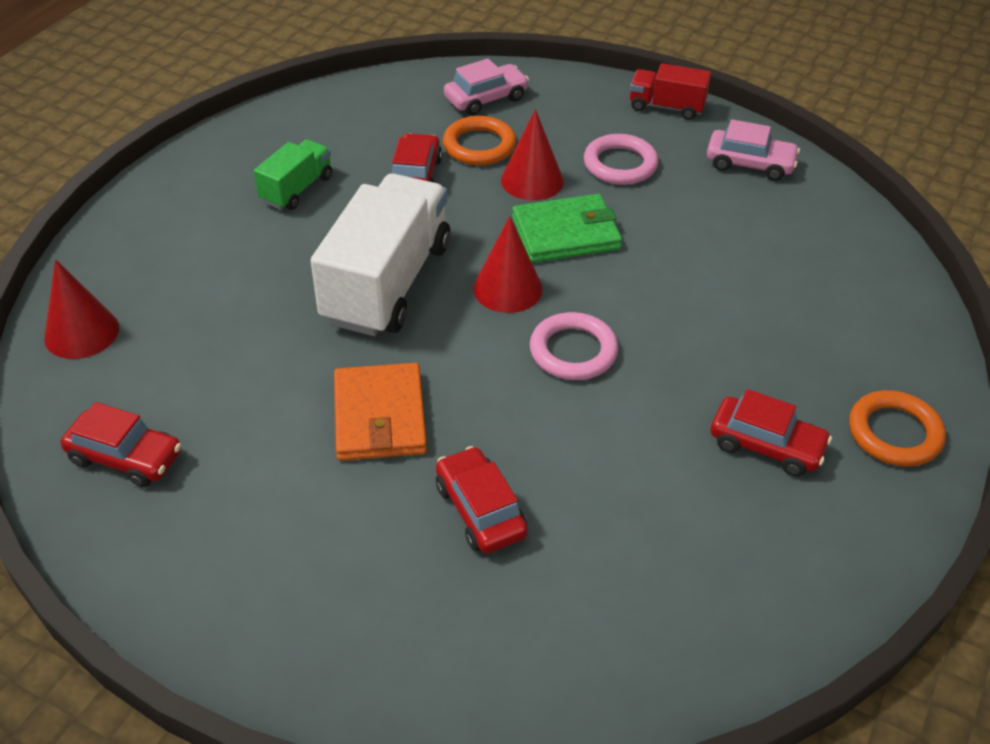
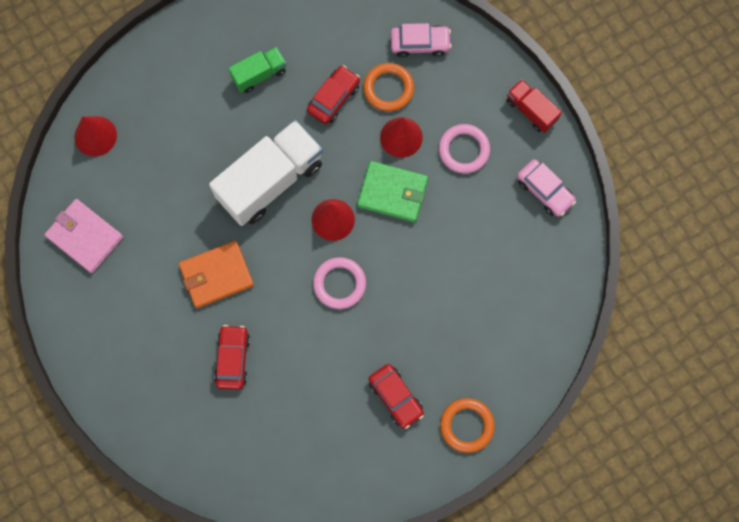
camera: 30 degrees right, 30 degrees up
red car [61,402,182,487] -> pink wallet [45,199,123,273]
orange wallet [334,363,427,461] -> orange wallet turned 45 degrees clockwise [179,241,254,308]

